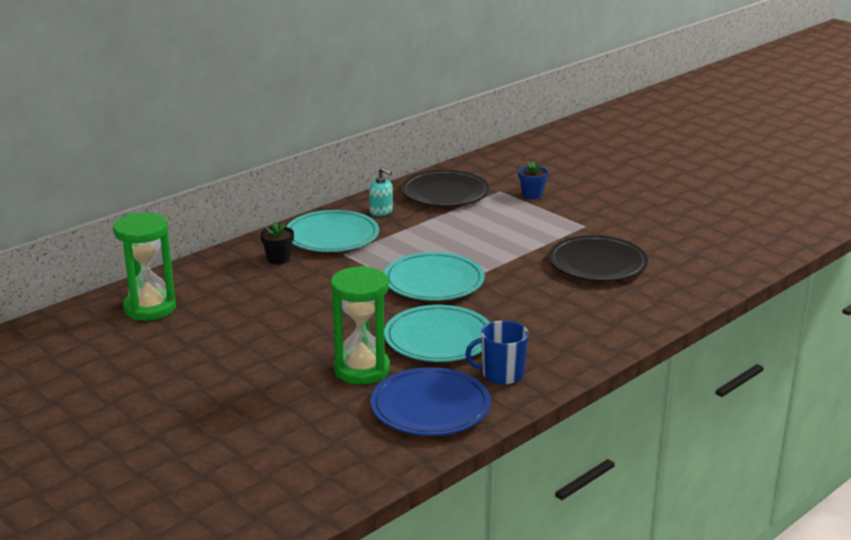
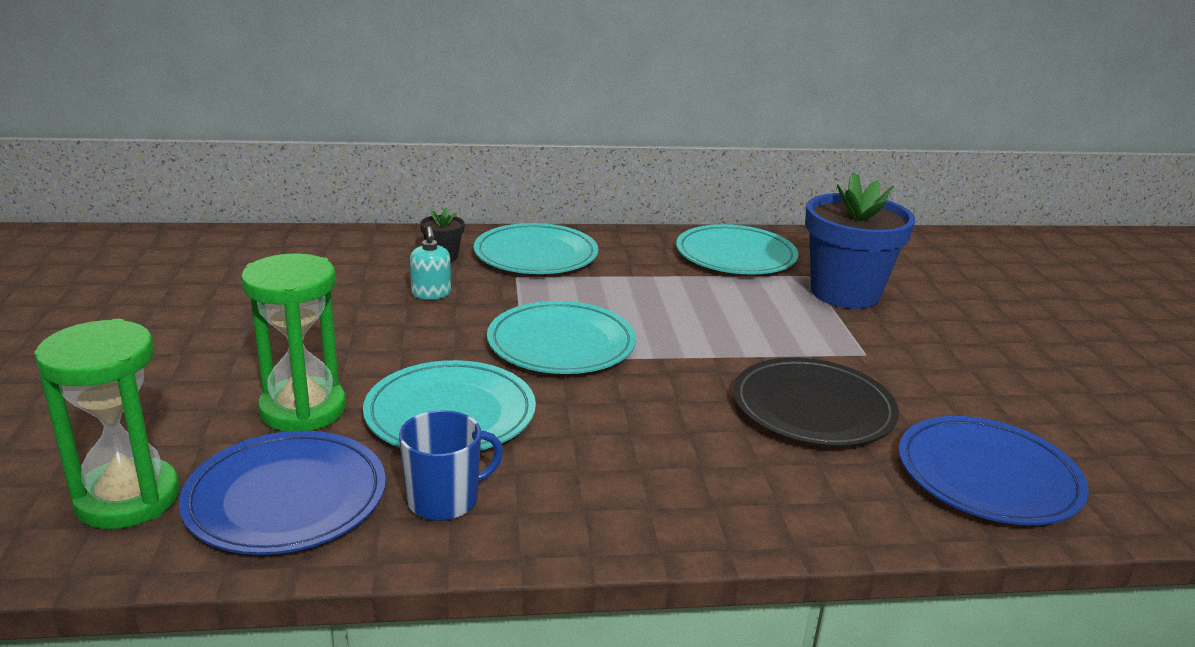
camera: 35 degrees right, 0 degrees up
green hourglass [113,213,176,320] -> green hourglass moved to [34,319,180,529]
turquoise soap dispenser [369,167,393,216] -> turquoise soap dispenser moved to [410,226,451,300]
black plate [402,170,489,207] -> turquoise plate [676,224,798,275]
blue mug [465,321,528,384] -> blue mug turned 120 degrees clockwise [399,410,503,521]
blue flower pot [518,161,549,199] -> blue flower pot [805,172,915,309], size x2.30
none -> blue plate [899,416,1089,525]

